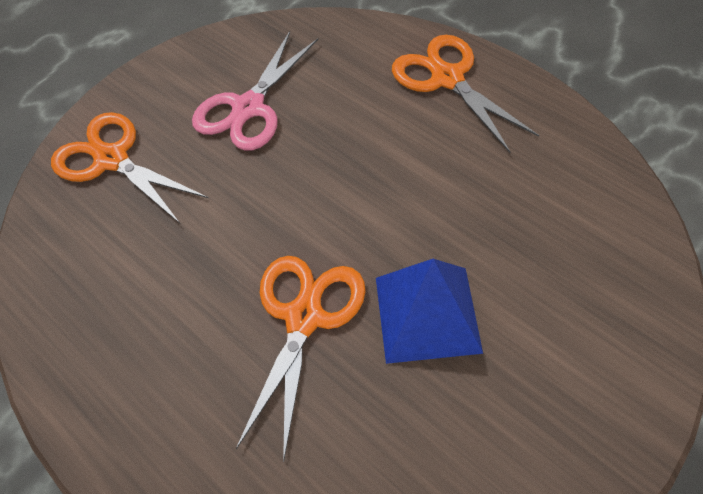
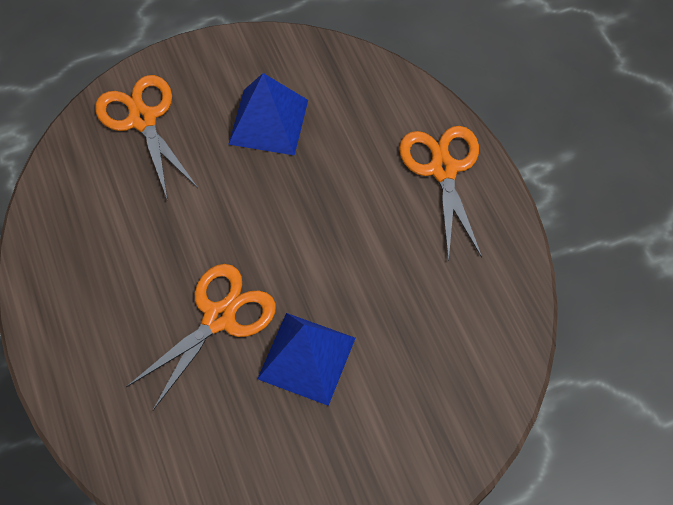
camera: 20 degrees right, 5 degrees up
pink scissors [192,31,318,151] -> blue pyramid [228,73,308,156]

